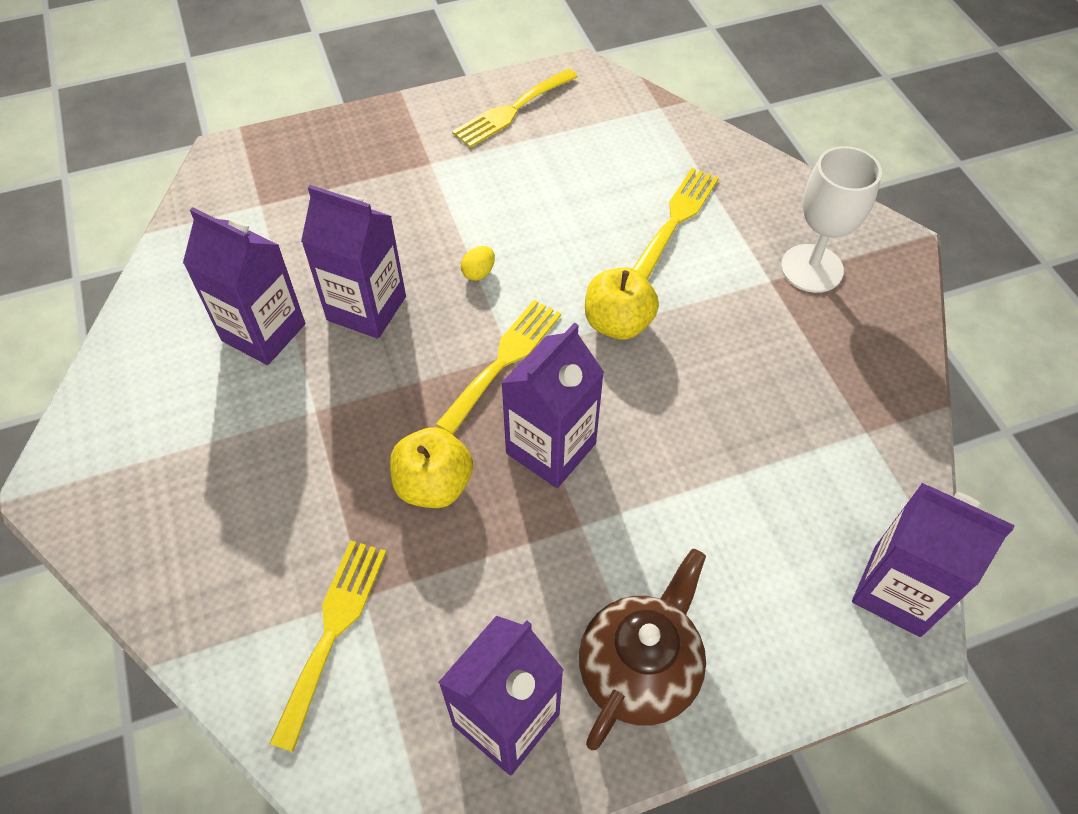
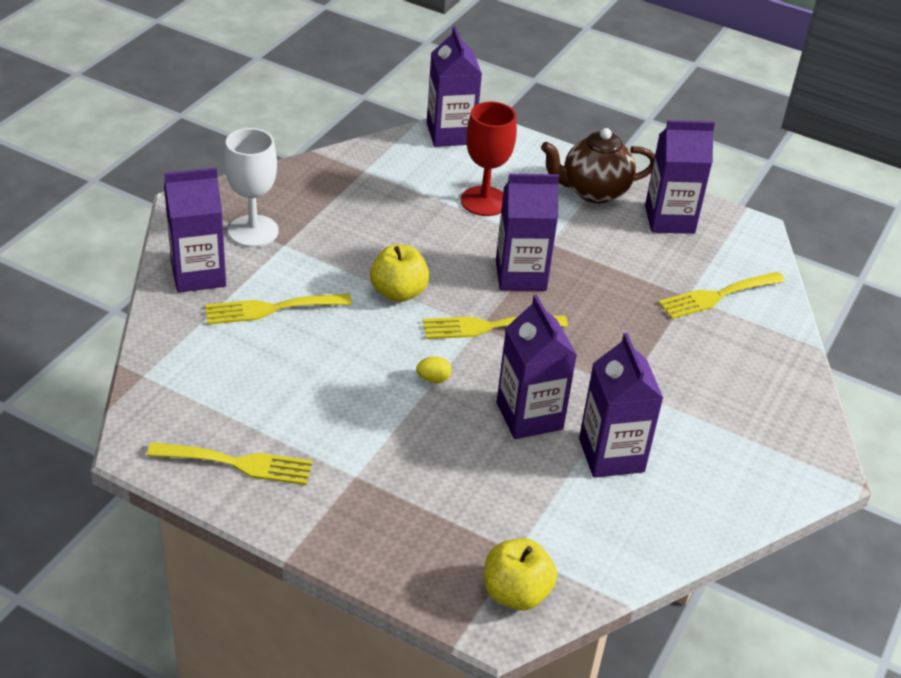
camera: 135 degrees left, 15 degrees down
yellow apple [390,427,473,508] -> yellow apple moved to [484,538,557,610]
none -> purple carton [164,168,226,293]
none -> red goblet [461,102,517,216]

